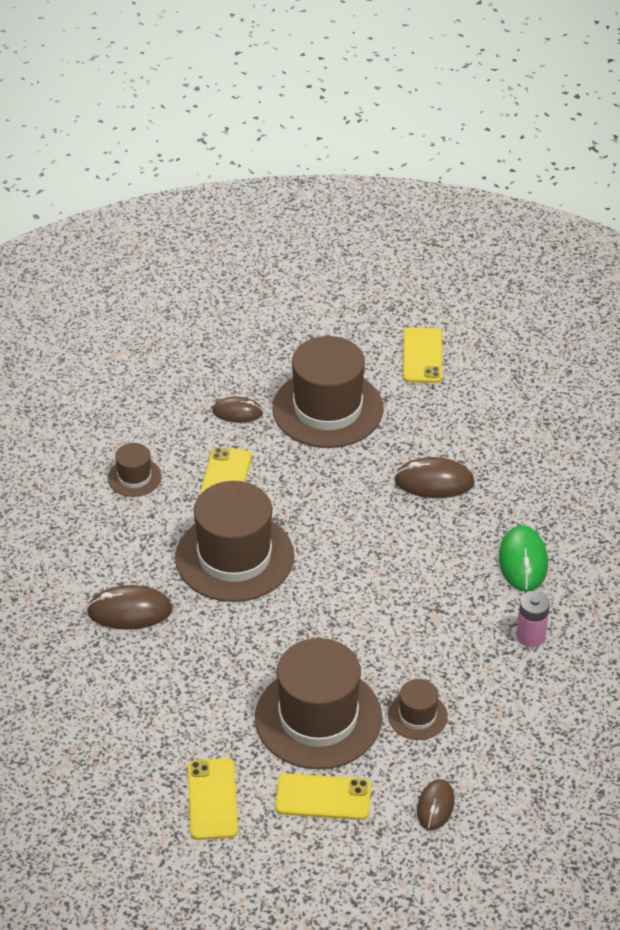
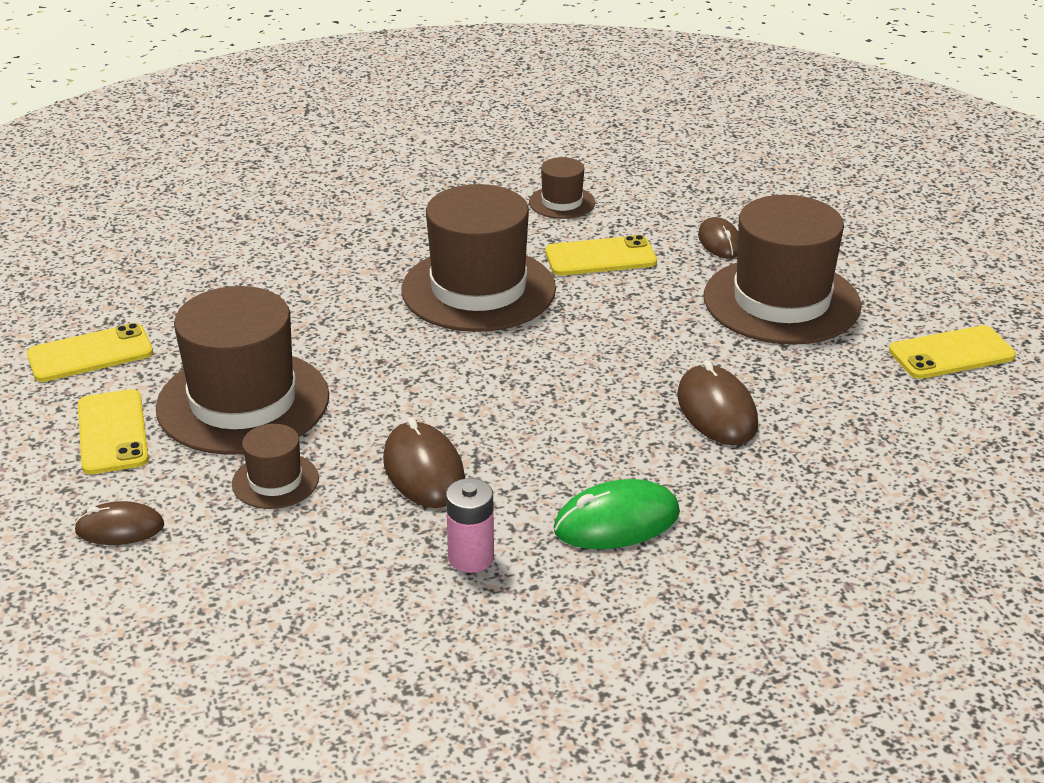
camera: 70 degrees right, 10 degrees down
brown mouse [86,585,173,630] -> brown mouse moved to [383,417,465,508]

